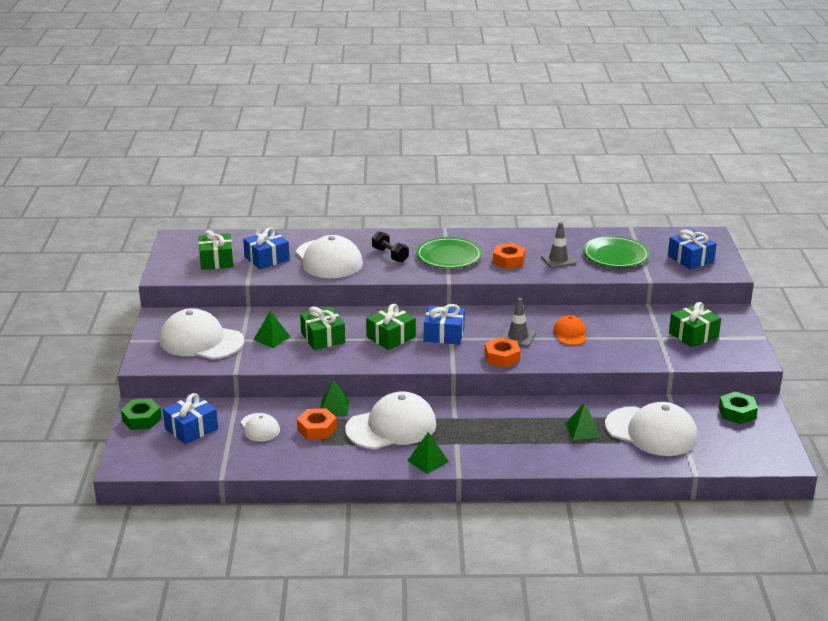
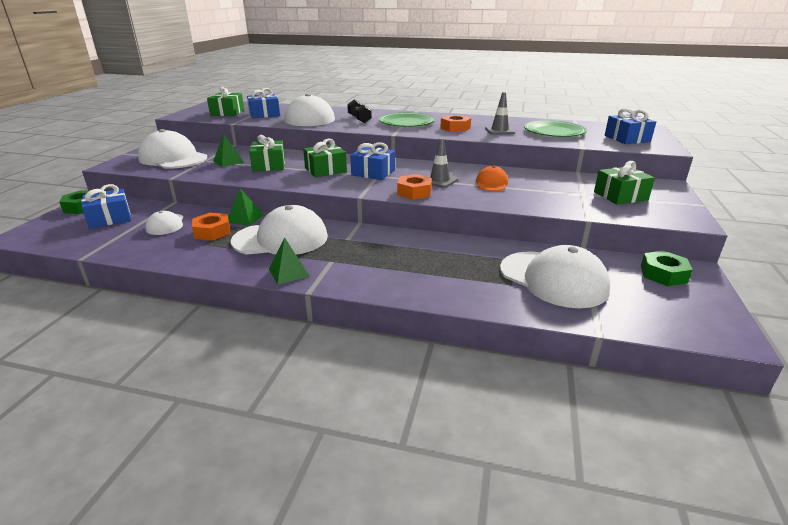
camera: 15 degrees right, 0 degrees up
green pyramid [565,402,600,440] -> none

